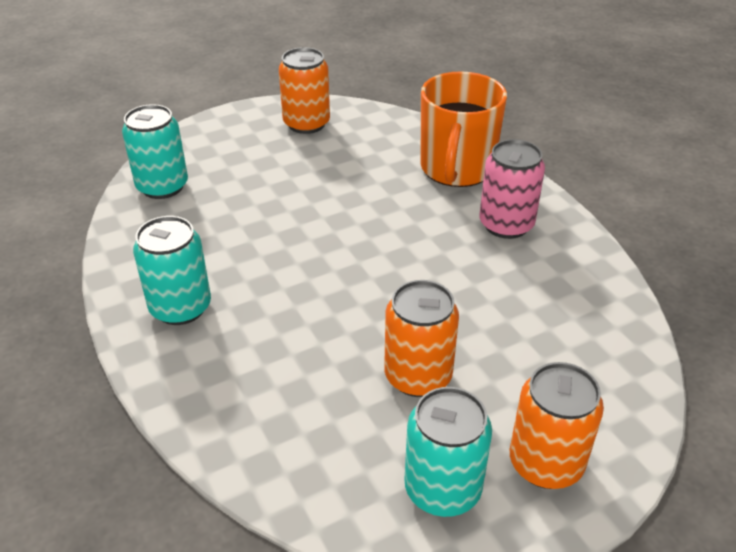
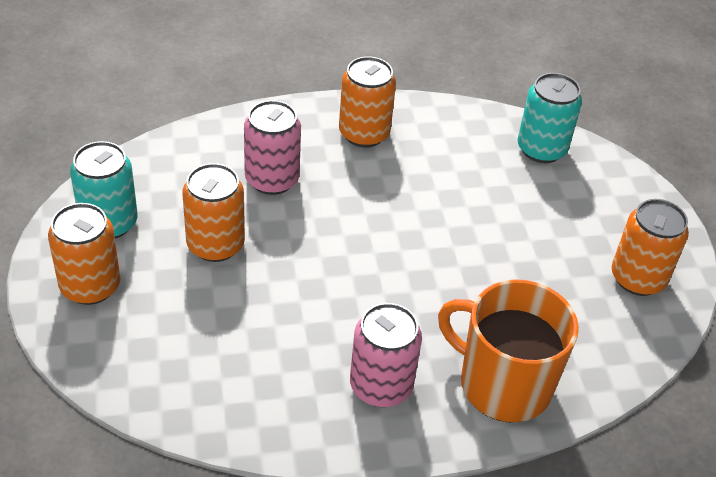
camera: 105 degrees right, 5 degrees up
turquoise can [133,216,211,325] -> orange can [339,57,396,148]
none -> pink can [244,100,301,195]

